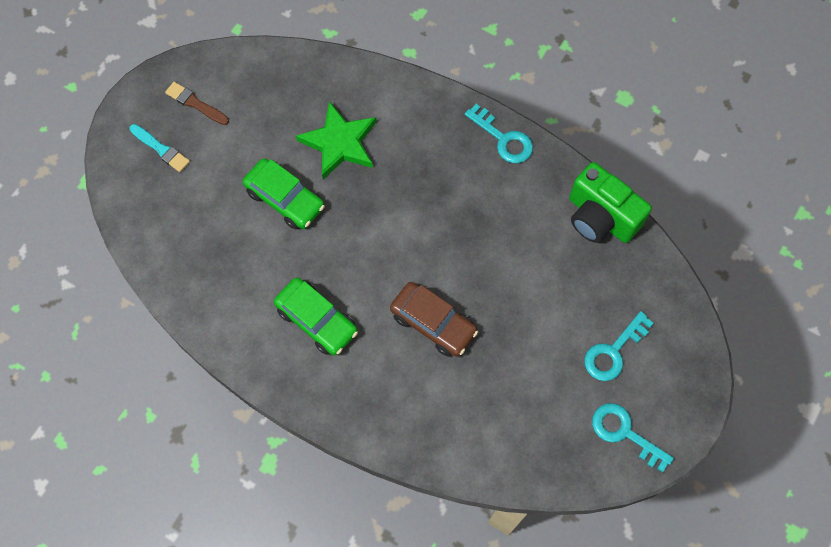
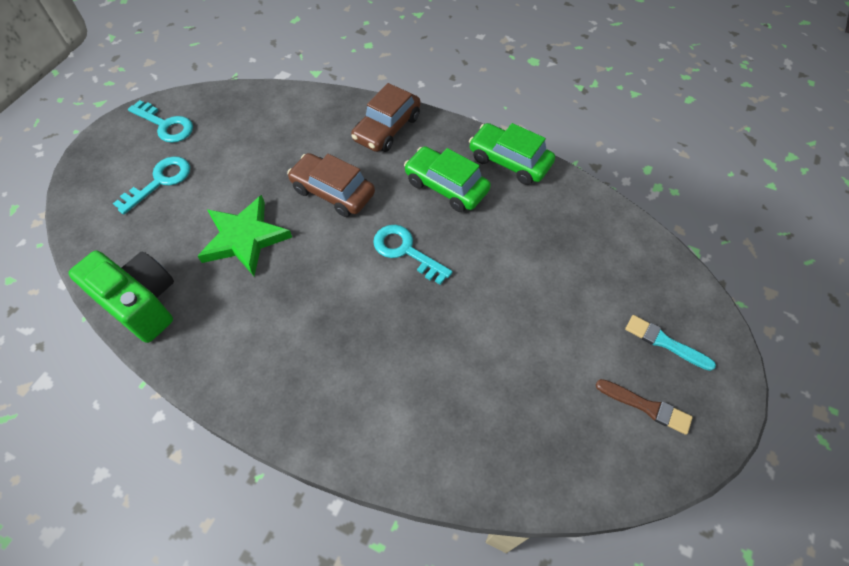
camera: 175 degrees right, 10 degrees down
green car [243,158,325,229] -> green car moved to [469,123,555,185]
green star [296,101,377,179] -> green star moved to [198,195,292,276]
turquoise key [465,104,533,163] -> turquoise key moved to [373,225,453,285]
none -> brown car [351,83,421,152]

